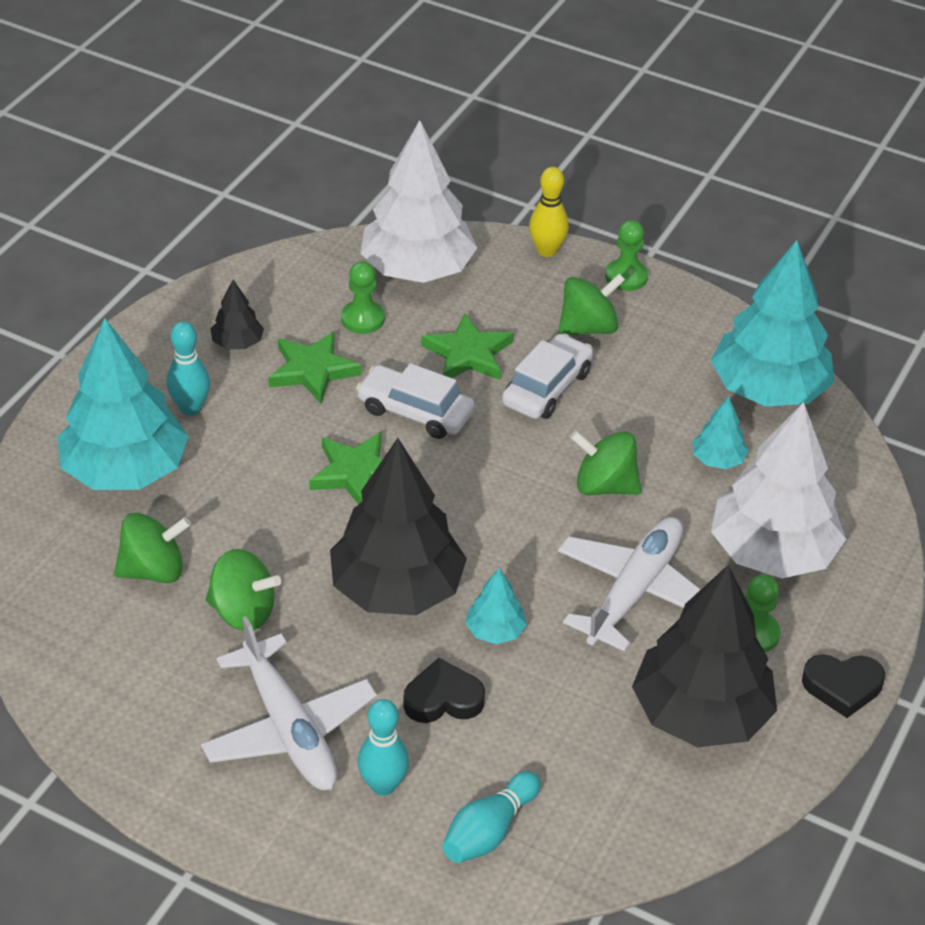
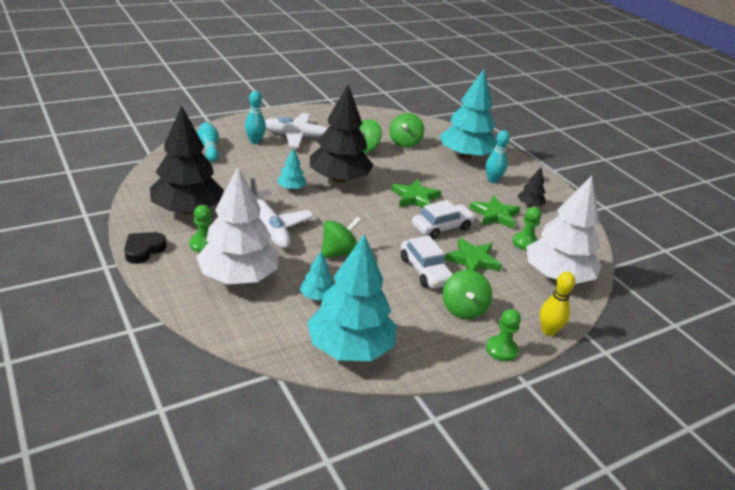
camera: 120 degrees right, 10 degrees down
black heart [403,658,485,723] -> none

